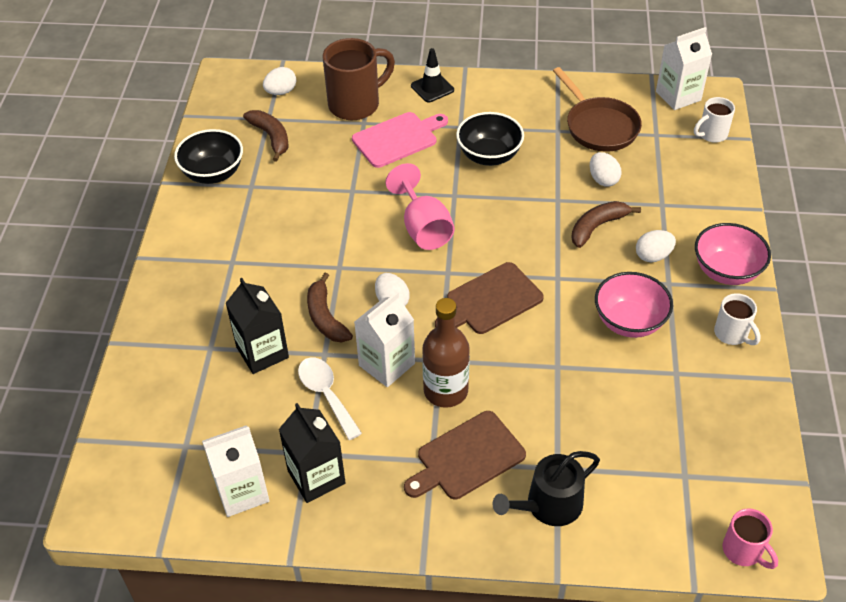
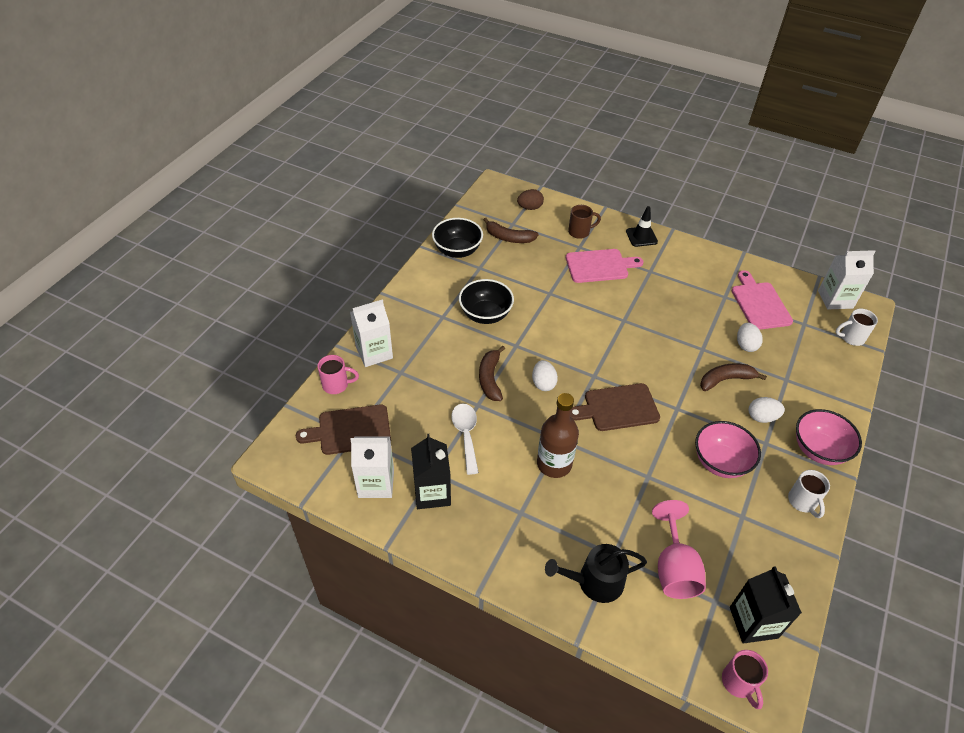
camera: 20 degrees right, 0 degrees up
black carton [226,278,289,374] -> black carton moved to [730,566,802,644]
brown banana [243,110,289,162] -> brown banana turned 120 degrees clockwise [483,218,539,243]
white egg [263,67,296,95] -> brown egg [517,189,544,210]
brown mug [323,38,395,120] -> brown mug [568,205,601,239], size x0.54
white carton [354,292,415,387] -> white carton moved to [350,299,393,367]
pink goblet [385,163,455,250] -> pink goblet moved to [652,500,706,599]
brown cutting board [404,411,526,499] -> brown cutting board moved to [296,404,391,455]
black bowl [456,112,524,166] -> black bowl moved to [459,279,514,324]
brown pan [553,67,642,152] -> pink cutting board [732,270,793,330]
none -> pink mug [317,355,359,394]

